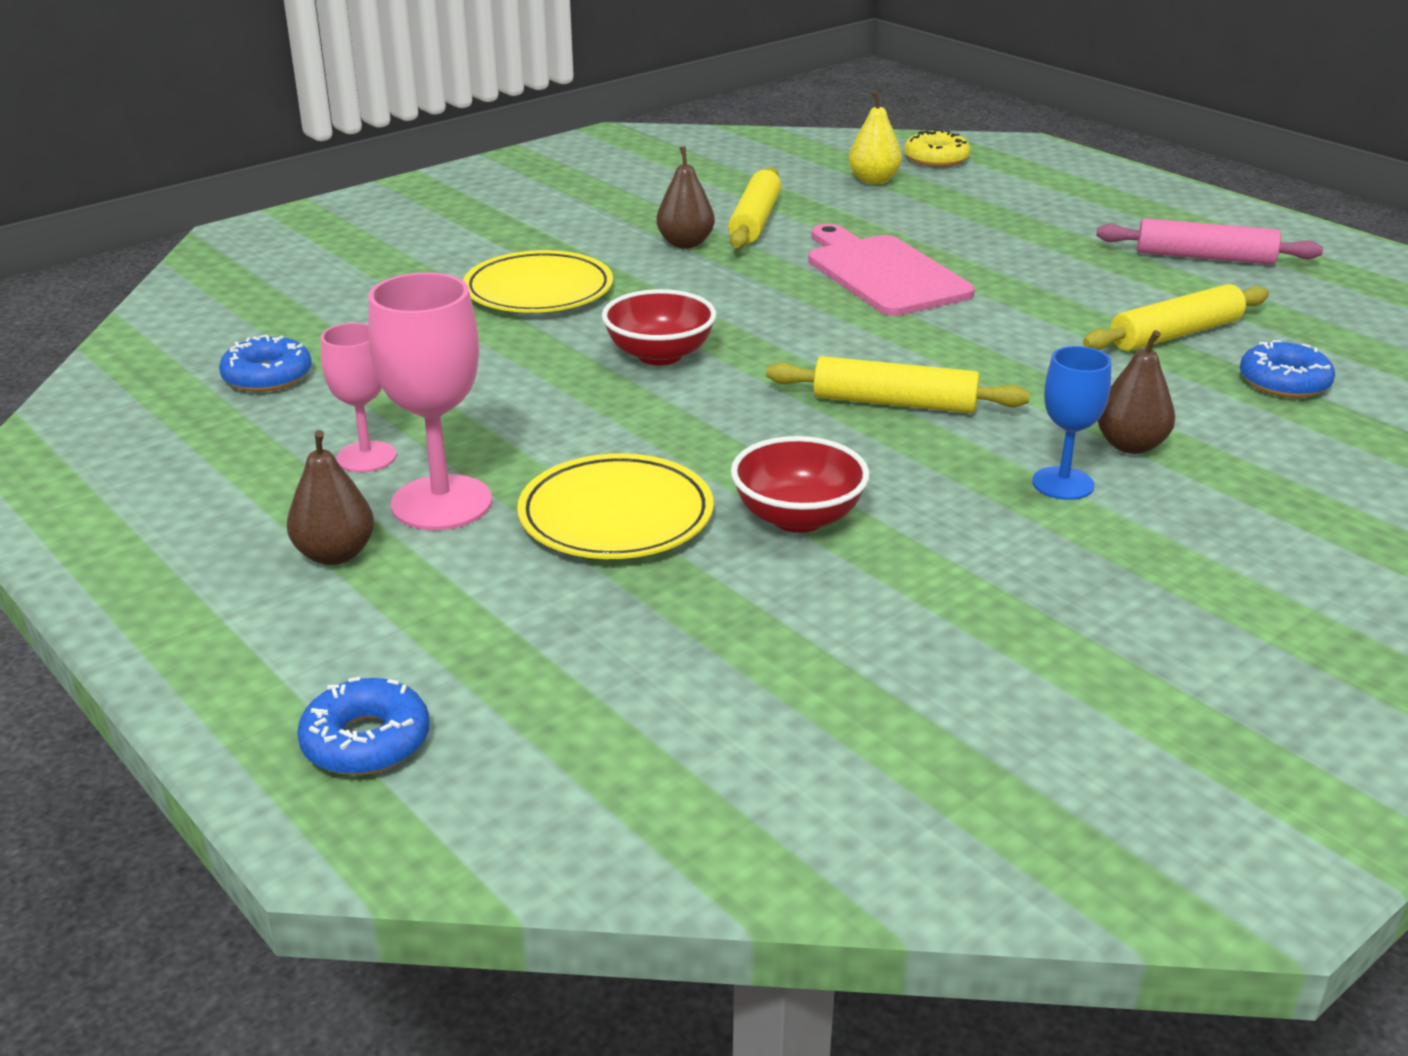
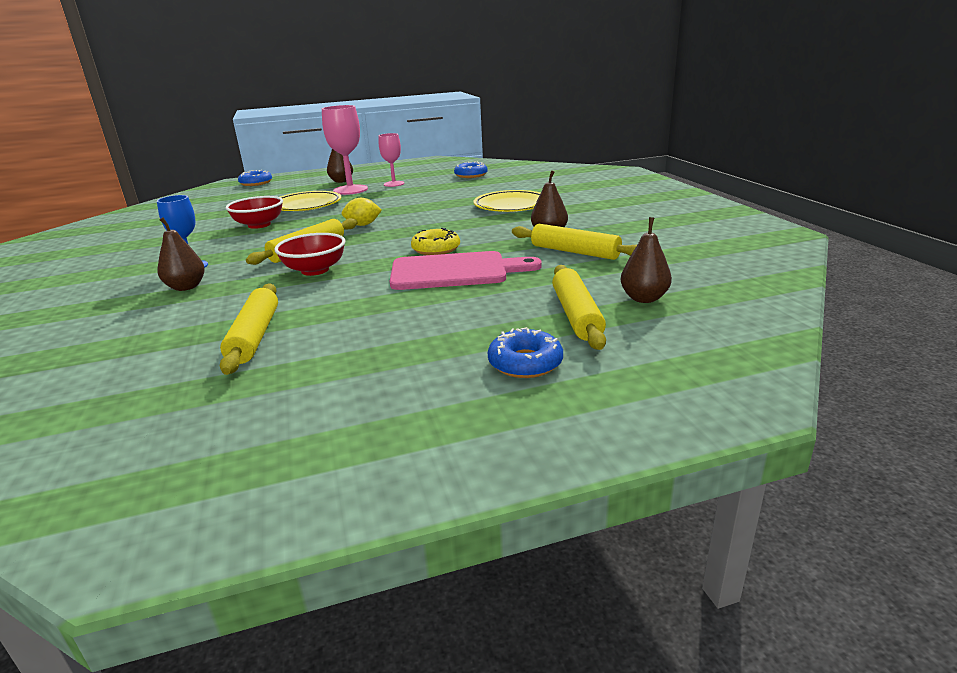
camera: 115 degrees right, 5 degrees down
red bowl [602,289,716,365] -> red bowl moved to [274,233,346,276]
yellow pear [849,91,902,184] -> brown pear [621,217,672,303]
yellow donut [904,129,970,167] -> yellow donut moved to [411,228,460,255]
pink rolling pin [1096,218,1323,265] -> none
blue donut [1240,340,1335,398] -> blue donut moved to [488,327,563,378]
none -> yellow lemon [341,198,382,226]
none -> yellow rolling pin [552,265,606,350]

